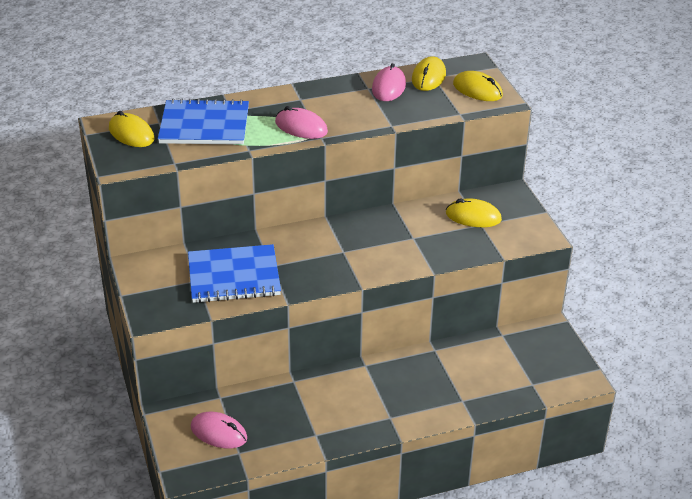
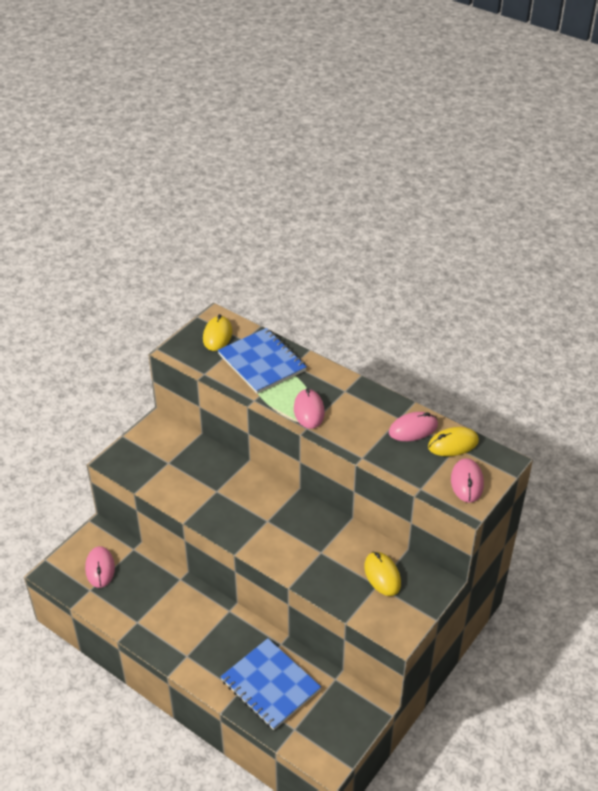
camera: 55 degrees right, 5 degrees up
blue notebook [188,244,281,303] -> blue notebook moved to [220,638,321,730]
yellow mouse [453,71,503,101] -> pink mouse [451,458,484,503]

